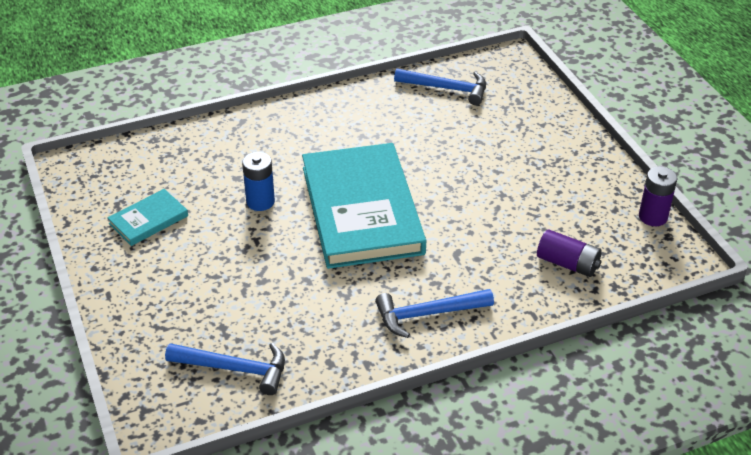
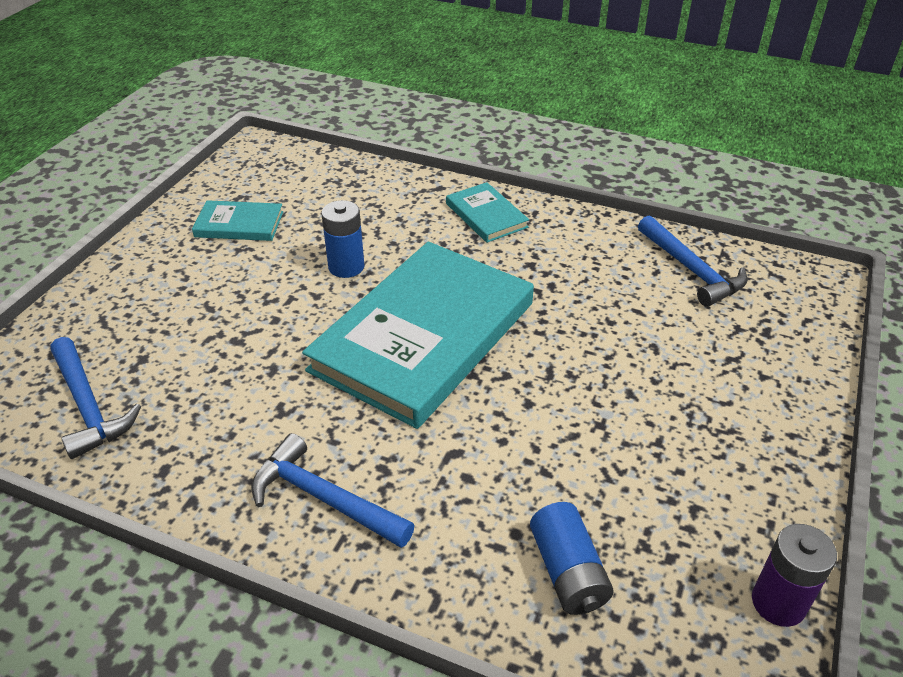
camera: 45 degrees right, 0 degrees up
purple battery [537,229,602,277] -> blue battery [530,502,614,615]
none -> turquoise book [446,182,529,243]

